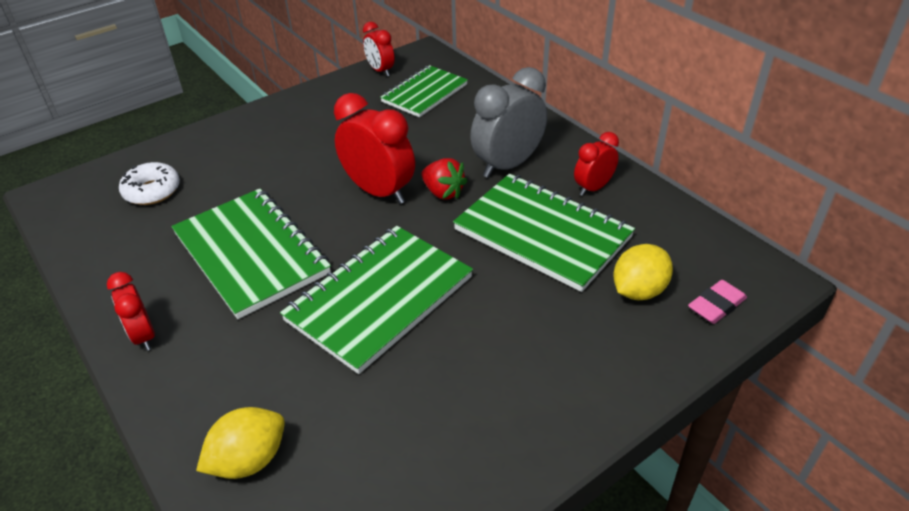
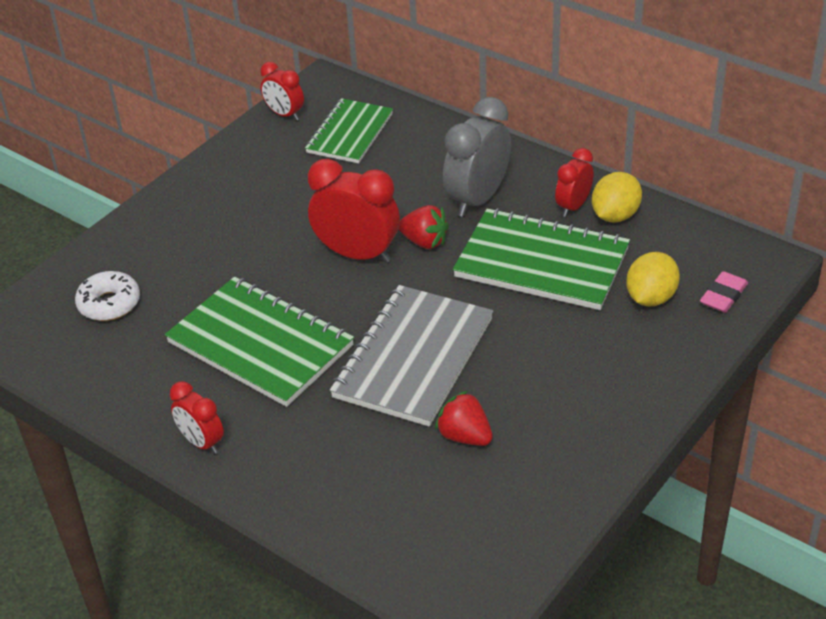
camera: 15 degrees left, 0 degrees up
yellow lemon [196,407,285,479] -> yellow lemon moved to [592,172,642,222]
green notebook [280,226,473,374] -> grey notebook [330,285,493,427]
none -> red strawberry [435,391,493,446]

